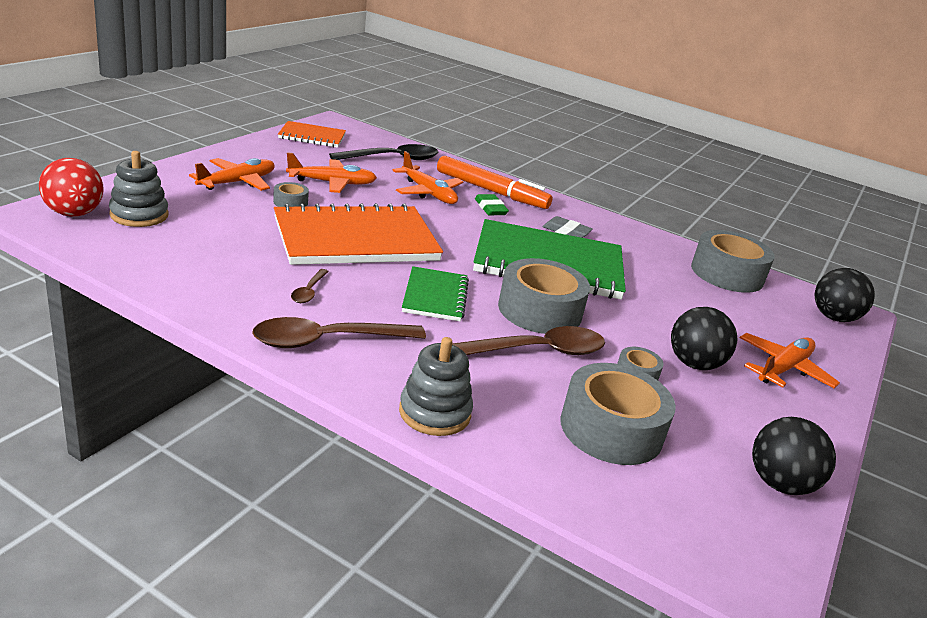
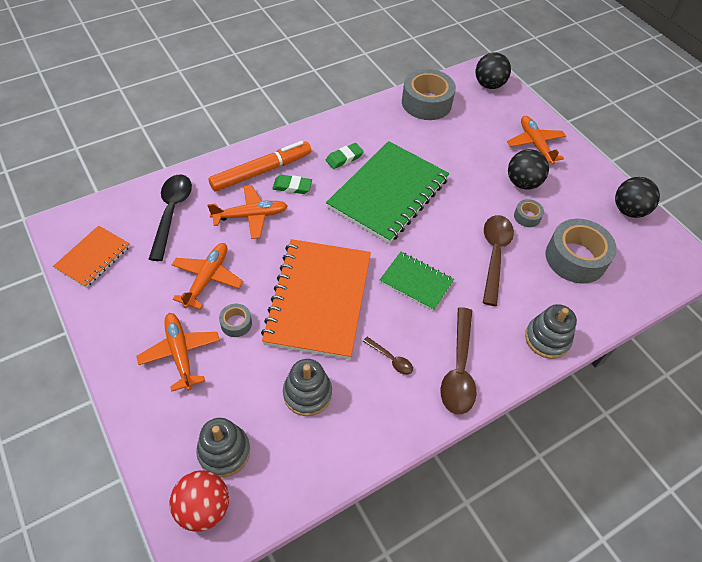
camera: 60 degrees left, 25 degrees up
grey tape [498,258,590,334] -> none
grey eraser [543,216,593,238] -> green eraser [326,143,364,169]
none -> grey stacking toy [283,359,332,416]

